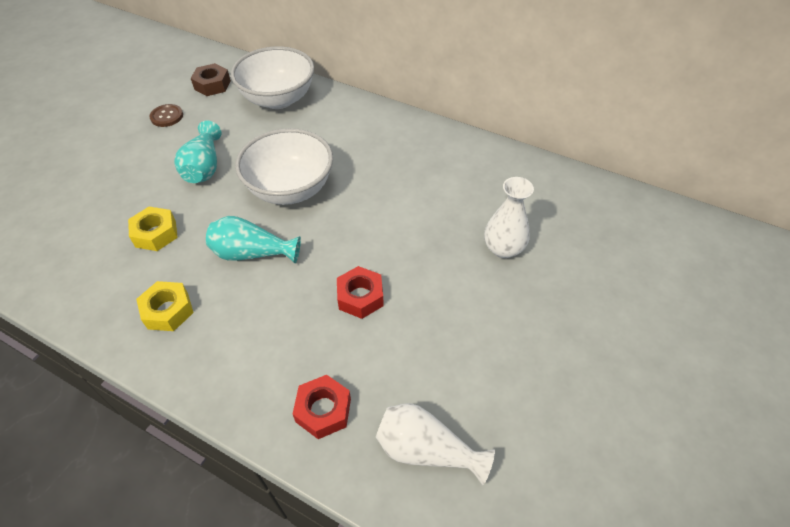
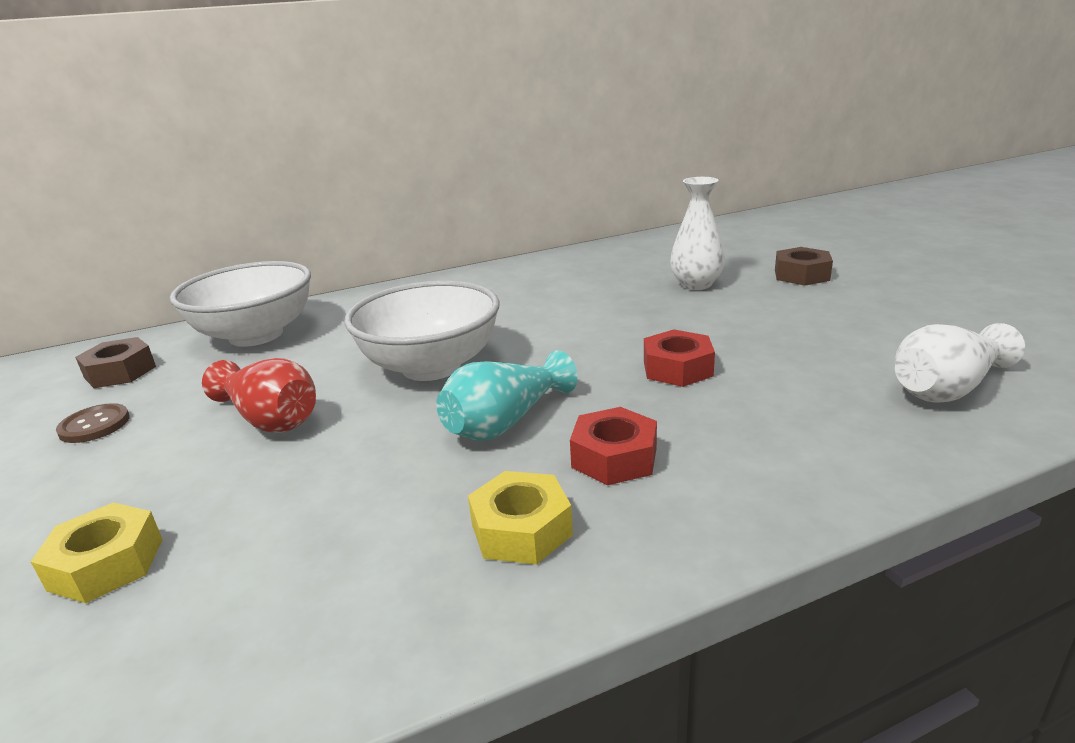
camera: 50 degrees left, 25 degrees down
yellow nut [128,207,178,251] -> yellow nut moved to [31,503,163,603]
turquoise vase [174,121,222,183] -> red vase [202,358,316,433]
red nut [293,375,351,439] -> red nut moved to [570,407,657,485]
none -> brown nut [775,247,833,286]

